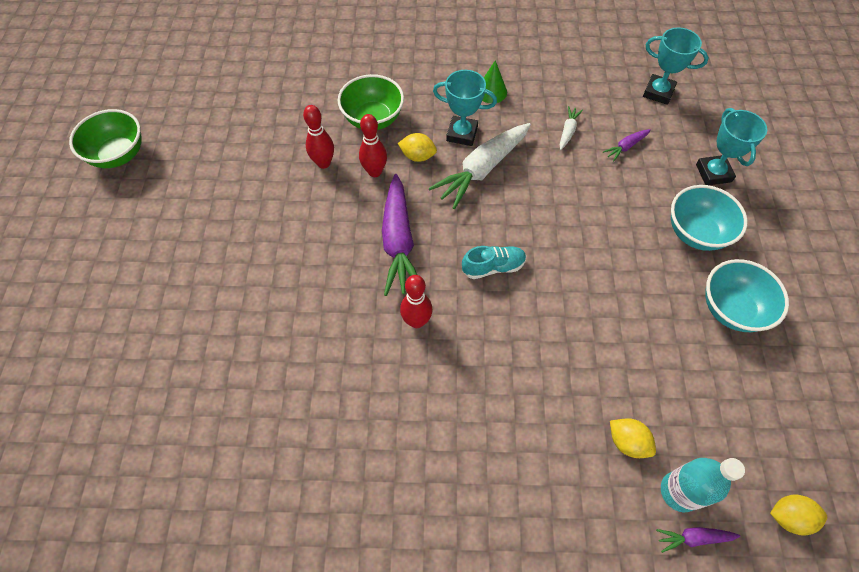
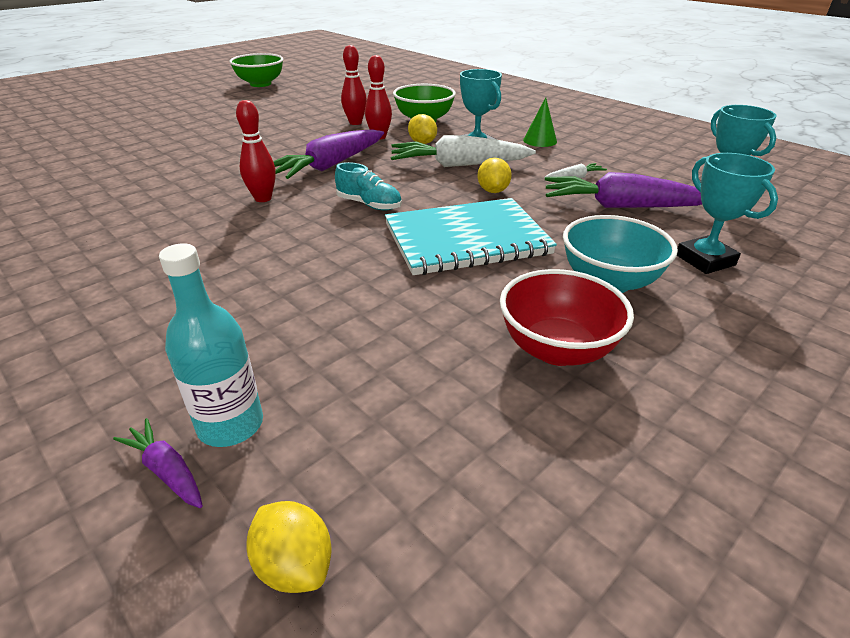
camera: 45 degrees right, 25 degrees down
purple carrot [603,129,651,162] -> purple carrot [545,172,702,208], size x2.18
yellow lemon [610,418,656,458] -> yellow lemon moved to [477,158,512,193]
turquoise trophy [696,108,767,185] -> turquoise trophy turned 60 degrees counterclockwise [677,153,778,274]
turquoise bowl [705,259,789,332] -> red bowl [500,269,634,366]
none -> turquoise notebook [385,198,557,275]

